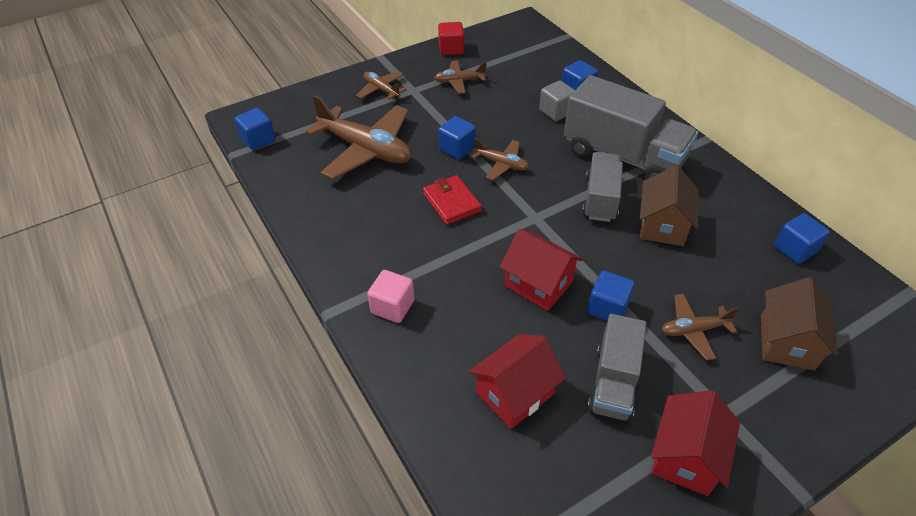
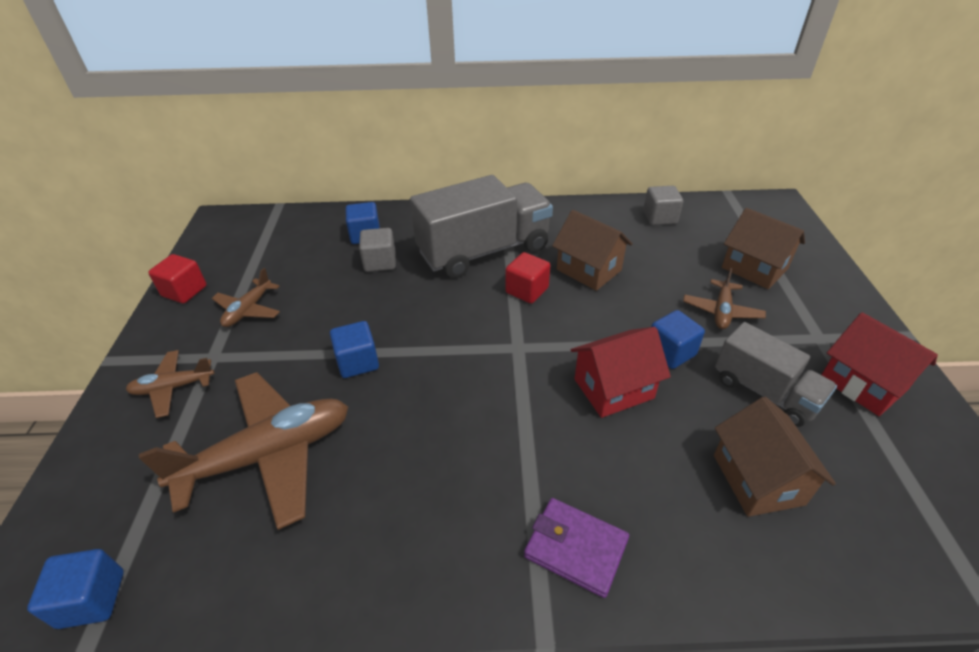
camera: 60 degrees left, 5 degrees down
pink cube [367,270,415,323] -> purple wallet [524,498,629,598]
red wallet [423,175,482,225] -> none
red house [469,334,566,429] -> brown house [714,397,836,517]
brown plane [471,138,529,180] -> none
grey truck [582,152,623,222] -> red cube [505,252,550,304]
blue cube [774,213,830,264] -> grey cube [643,186,683,225]

